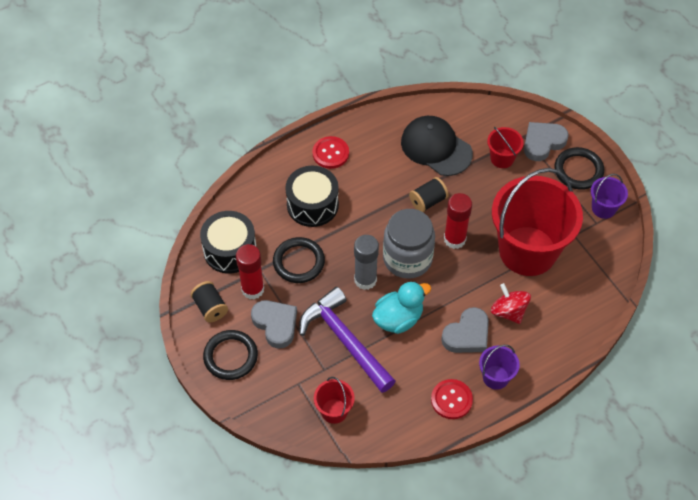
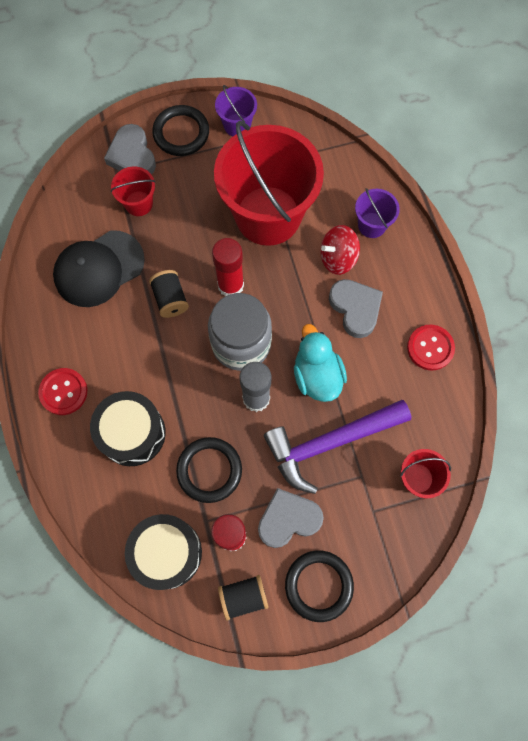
camera: 75 degrees left, 15 degrees up
purple bucket [479,345,520,390] -> purple bucket moved to [355,188,400,238]

